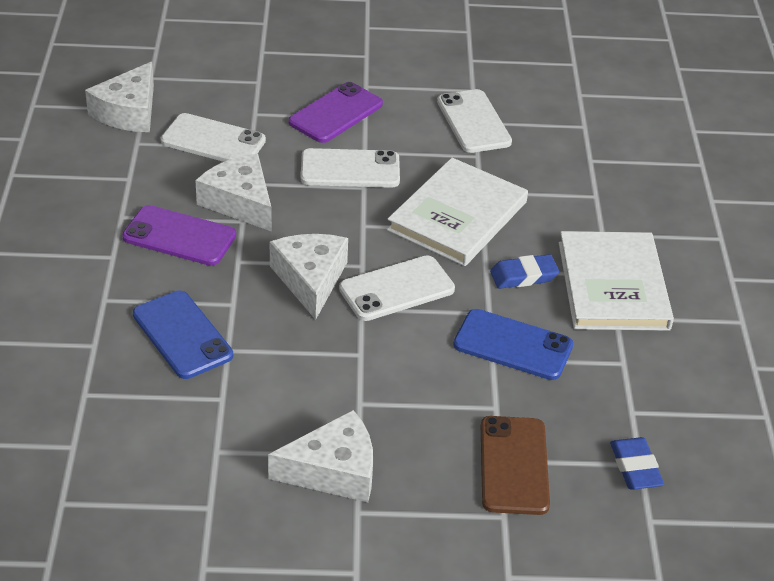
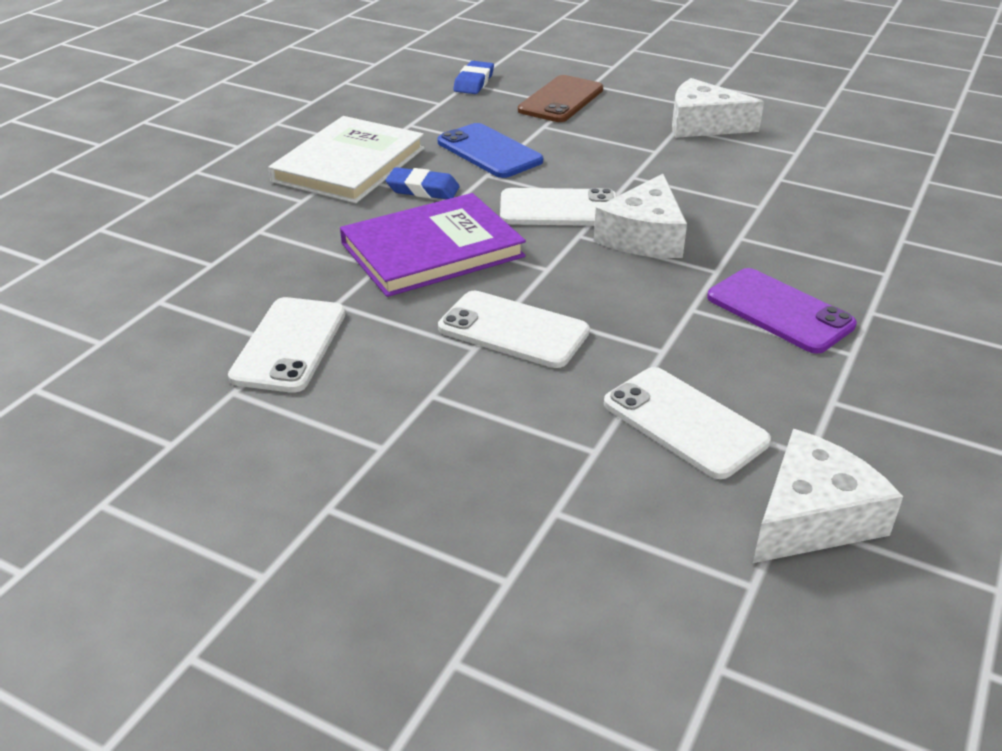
camera: 150 degrees left, 5 degrees down
blue phone [133,290,233,379] -> none
white cheese [195,154,272,232] -> none
purple phone [289,82,383,143] -> none
white book [387,158,528,266] -> purple book [340,193,526,297]

